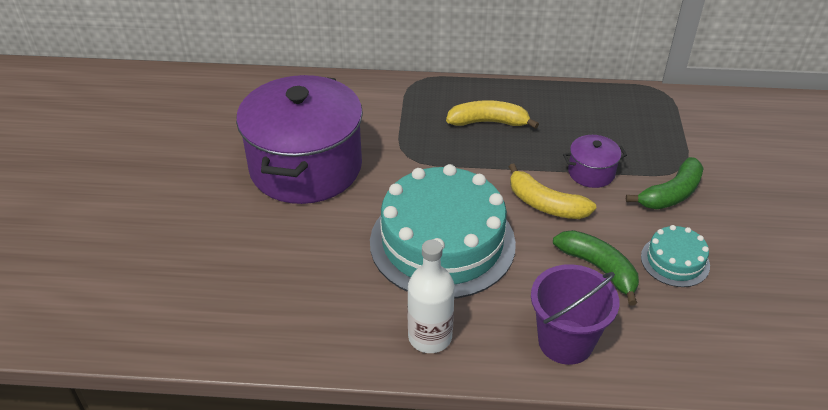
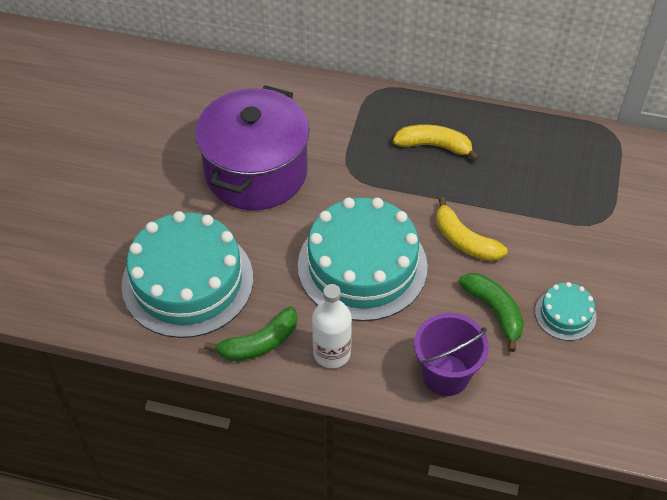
camera: 10 degrees right, 10 degrees up
purple pot [563,135,627,188] -> none
green banana [626,157,704,209] -> green banana moved to [204,306,297,361]
none -> turquoise cake [122,211,253,338]

